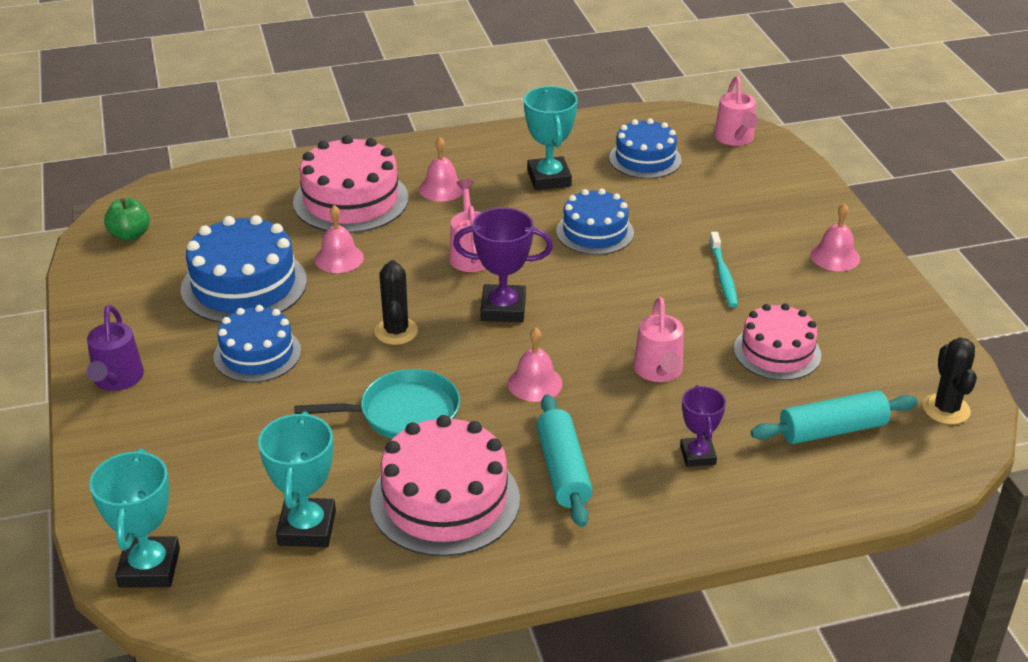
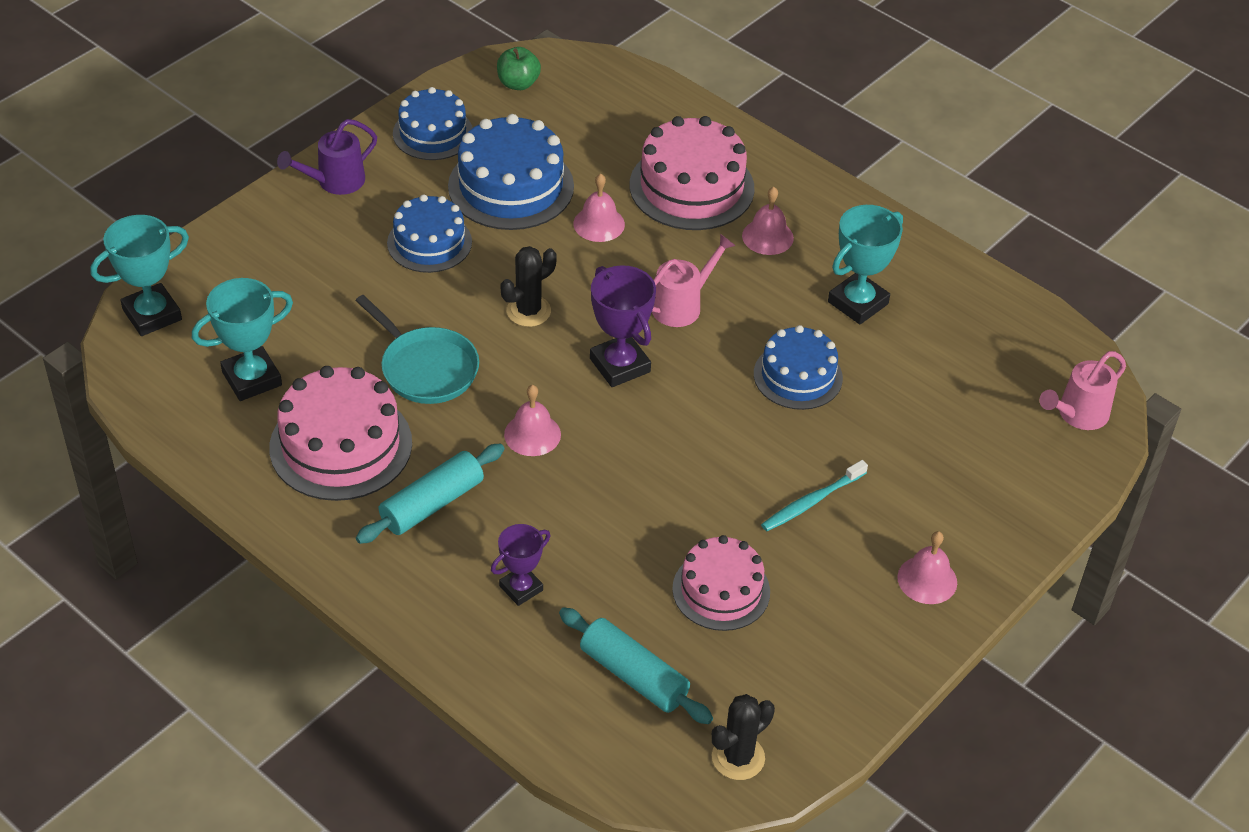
camera: 55 degrees right, 10 degrees up
blue cake [609,118,682,179] -> blue cake moved to [393,87,473,160]
pink watering can [634,297,684,382] -> none

